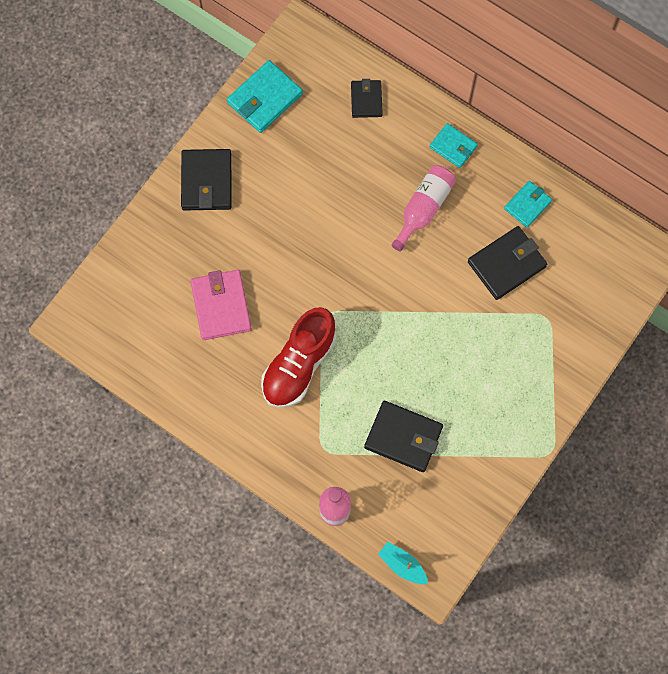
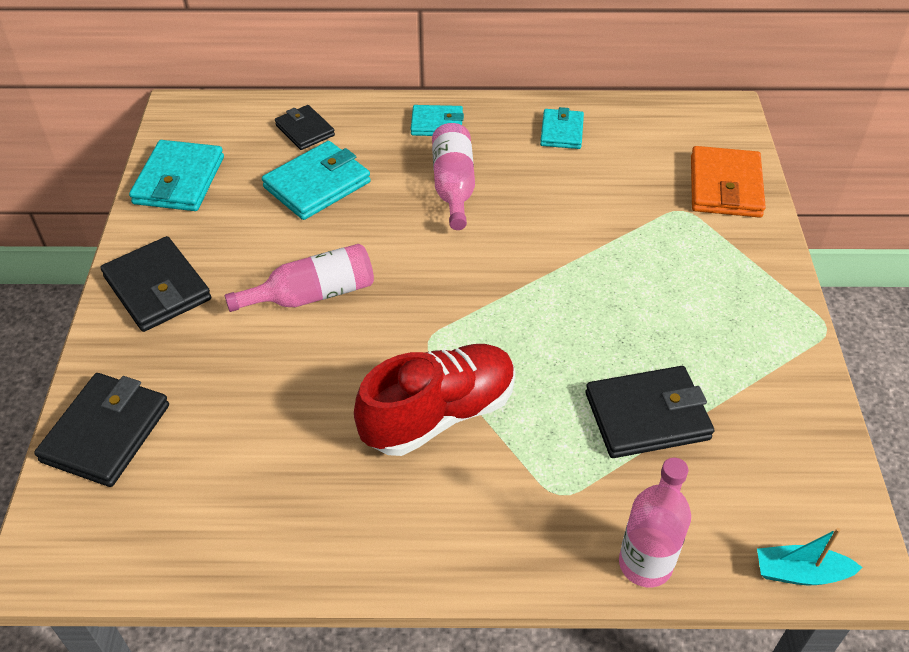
camera: 35 degrees left, 25 degrees down
pink wallet [191,270,252,340] -> none
red shoe [261,307,336,408] -> red shoe turned 120 degrees counterclockwise [354,344,515,456]
black wallet [468,226,547,300] -> black wallet moved to [34,373,169,487]
none -> pink bottle [225,244,374,312]
none -> turquoise wallet [262,141,371,220]
none -> orange wallet [691,146,766,218]

